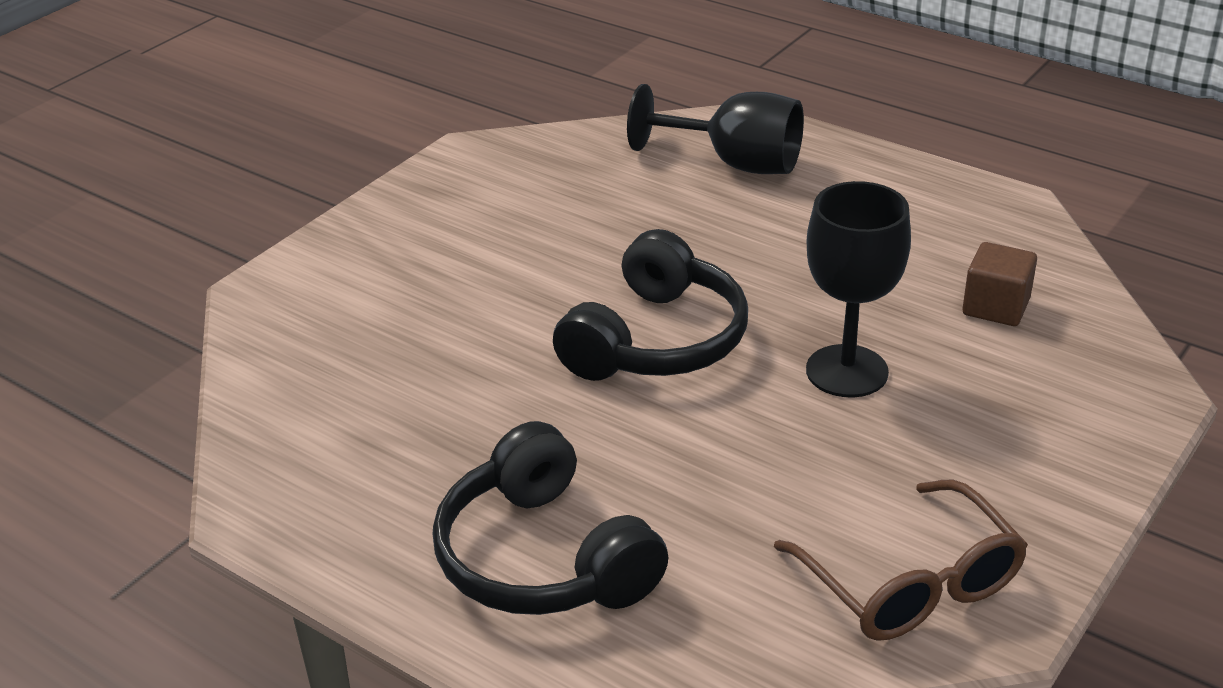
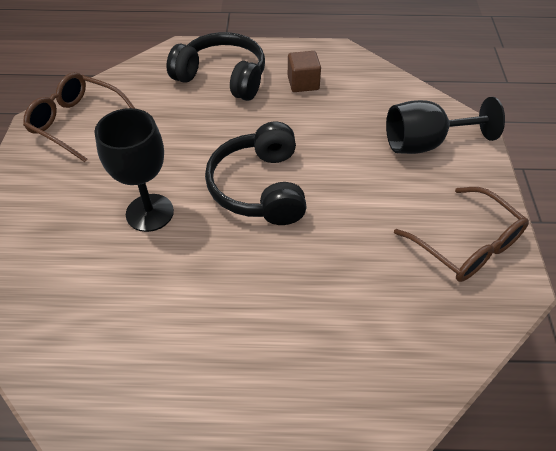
camera: 145 degrees right, 15 degrees up
black goblet [627,84,804,174] -> black goblet moved to [386,97,505,154]
brown cube [962,242,1037,326] -> brown cube moved to [288,51,321,92]
none -> brown glasses [394,187,529,282]

